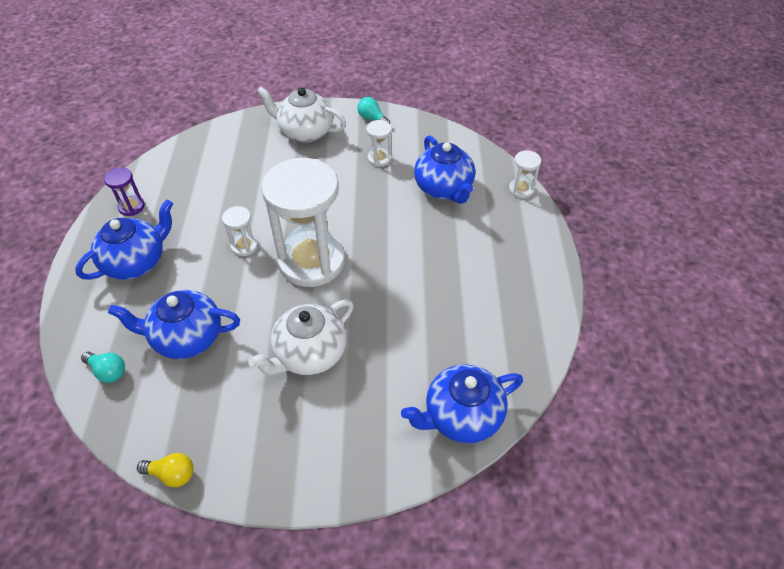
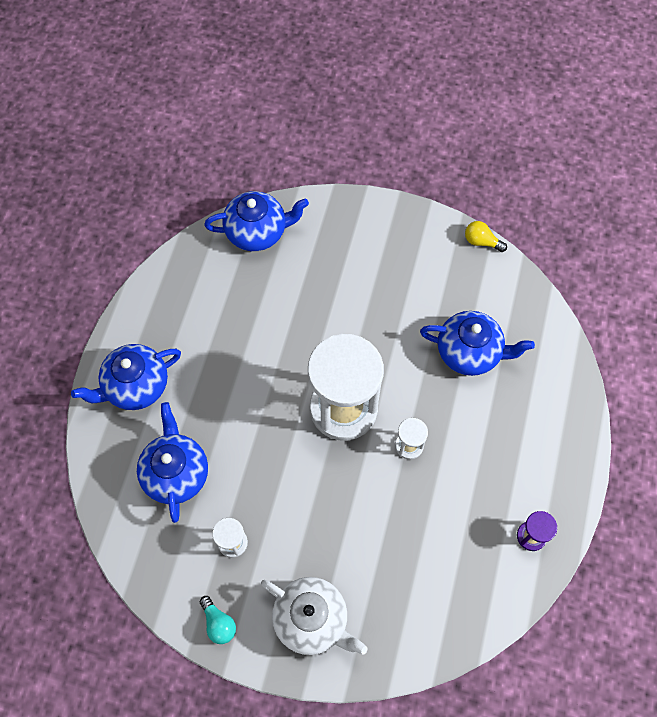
camera: 165 degrees left, 15 degrees up
blue teapot [75,200,173,280] -> blue teapot moved to [71,344,181,410]
turquoise light bulb [81,352,125,383] -> none
white teapot [248,299,354,375] -> none
white hourglass [509,150,541,198] -> none

